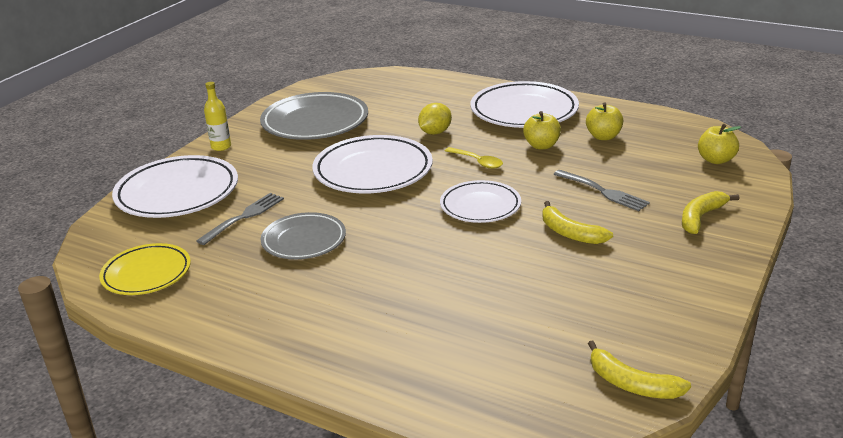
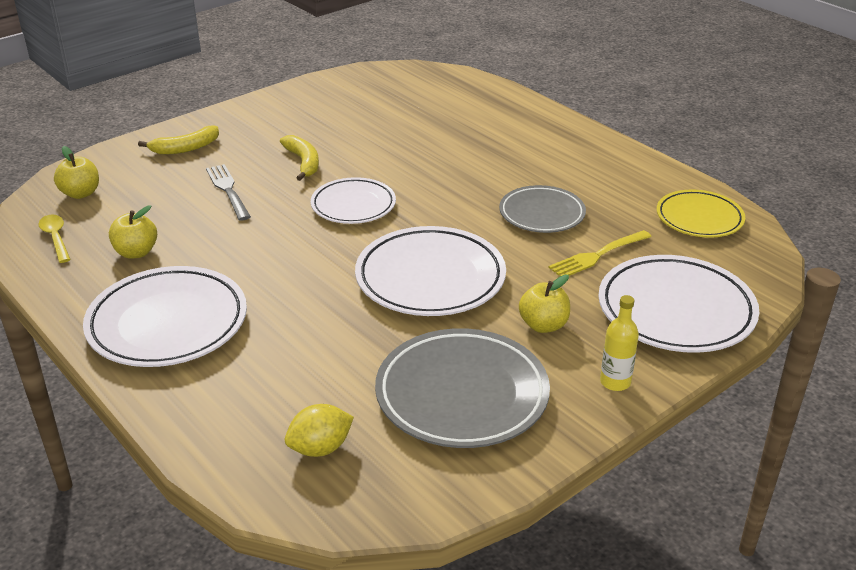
camera: 160 degrees left, 5 degrees up
grey fork [196,193,284,245] -> yellow fork [548,230,651,276]
yellow lemon [418,103,452,135] -> yellow lemon moved to [285,404,354,457]
yellow spoon [445,147,503,169] -> yellow spoon moved to [39,215,71,263]
yellow apple [523,111,561,150] -> yellow apple moved to [519,275,570,333]
yellow banana [588,340,691,399] -> none

